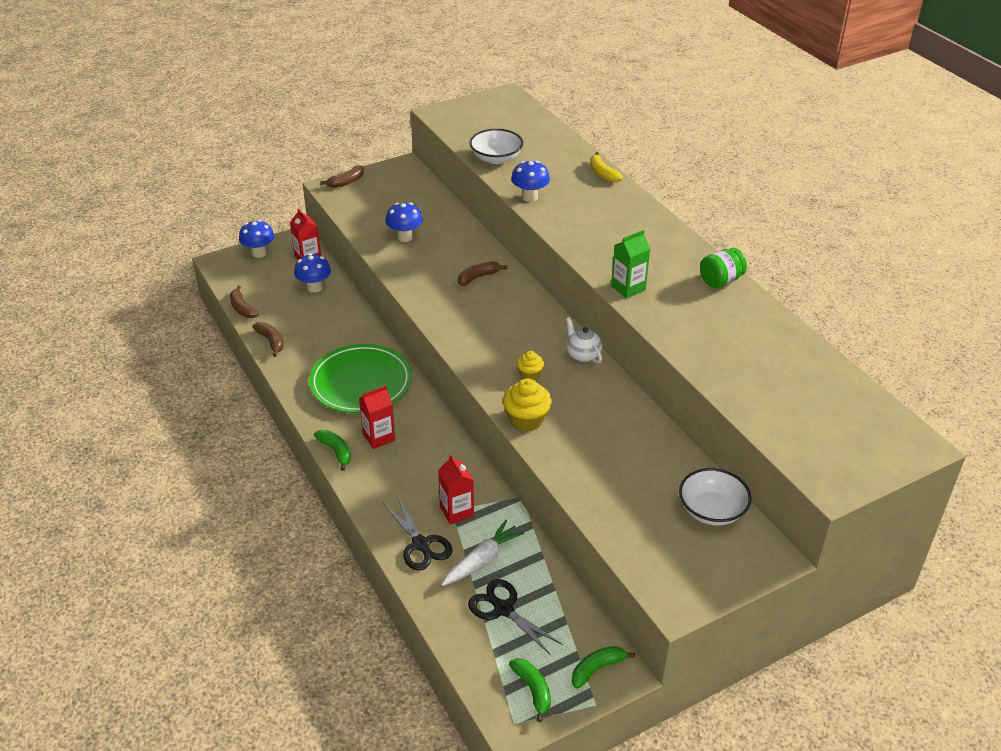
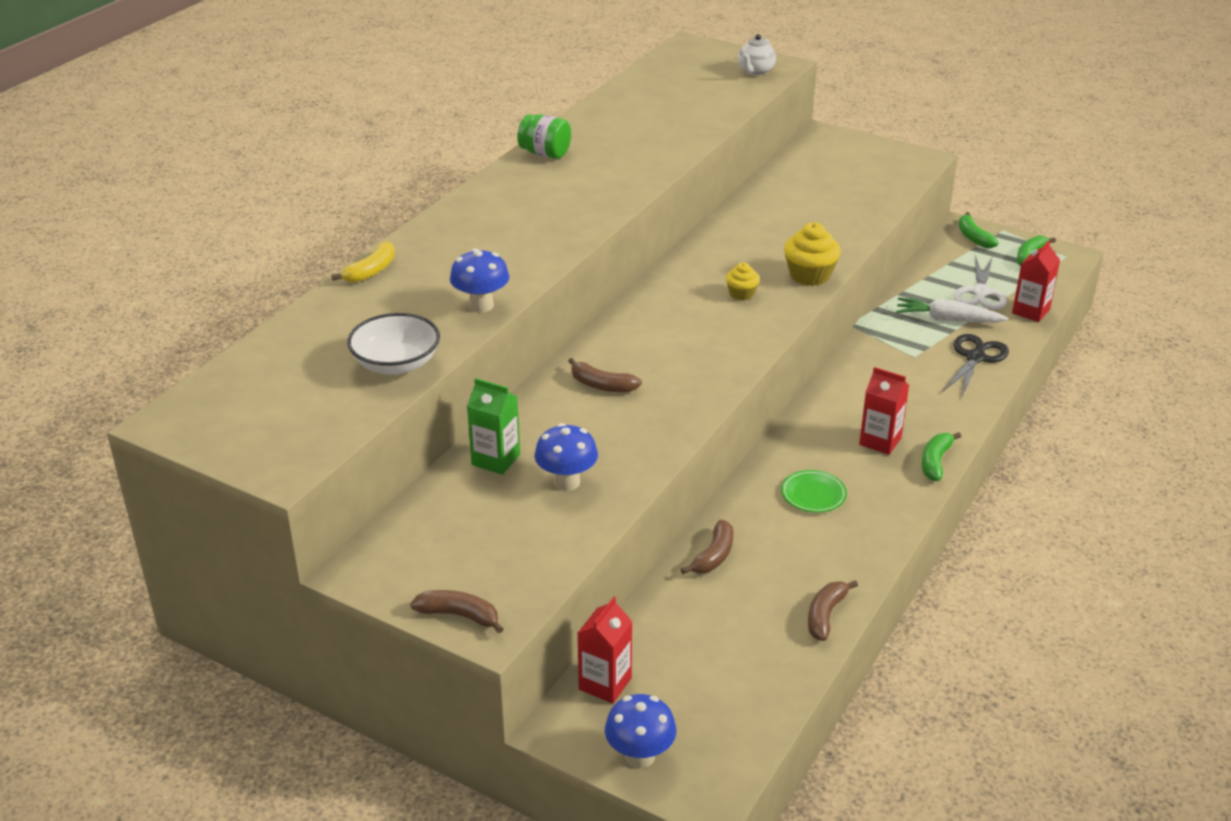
camera: 120 degrees left, 5 degrees down
brown banana [230,286,259,318] -> brown banana moved to [681,520,733,574]
blue mushroom [294,253,331,293] -> none
green plate [309,344,412,413] -> green plate [781,470,847,513], size x0.44
red carton [438,455,474,525] -> red carton moved to [1012,240,1060,322]
black scissors [468,579,563,655] -> white scissors [954,255,1007,310]
white teapot [566,317,602,363] -> white teapot moved to [738,34,776,76]
green banana [572,646,635,689] -> green banana turned 45 degrees clockwise [959,212,999,248]
green carton [611,230,650,298] -> green carton moved to [467,378,520,475]
white bowl [679,468,751,526] -> none

